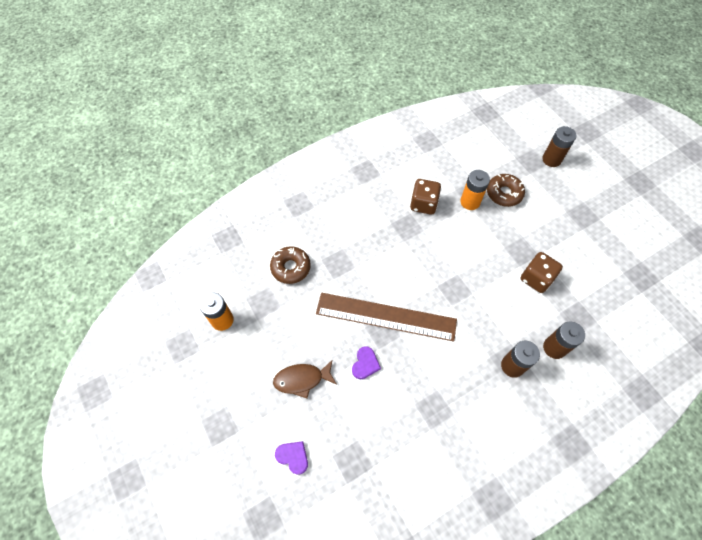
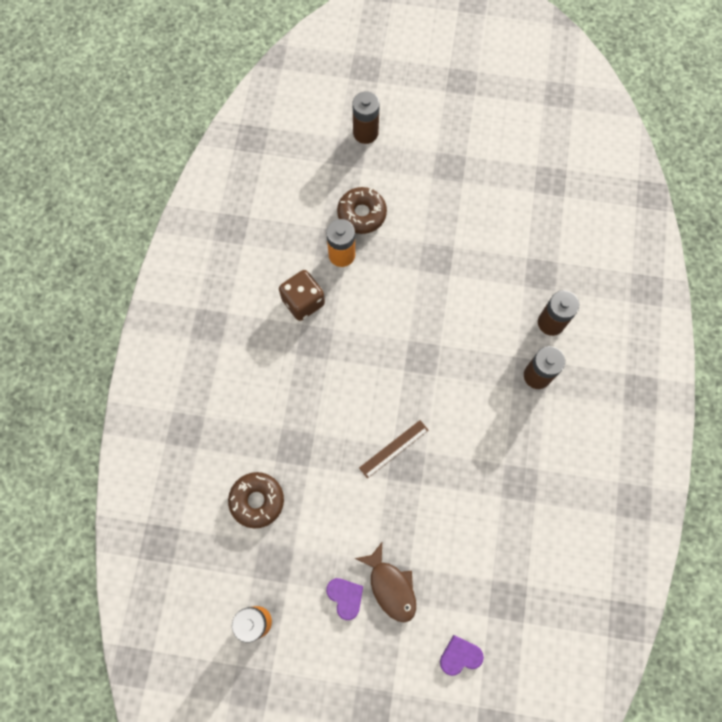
camera: 50 degrees left, 10 degrees up
brown fish [273,359,337,398] -> brown fish turned 60 degrees counterclockwise [355,542,416,622]
brown ruler [316,293,457,342] -> brown ruler [359,420,428,479], size x0.44
purple heart [352,346,381,379] -> purple heart moved to [326,578,363,620]
brown dice [521,252,563,293] -> none

